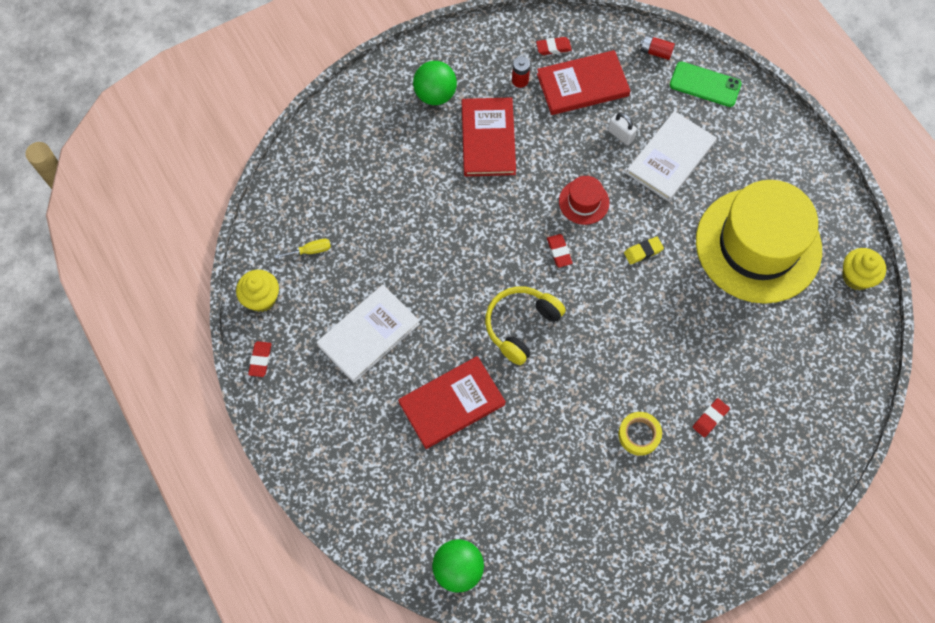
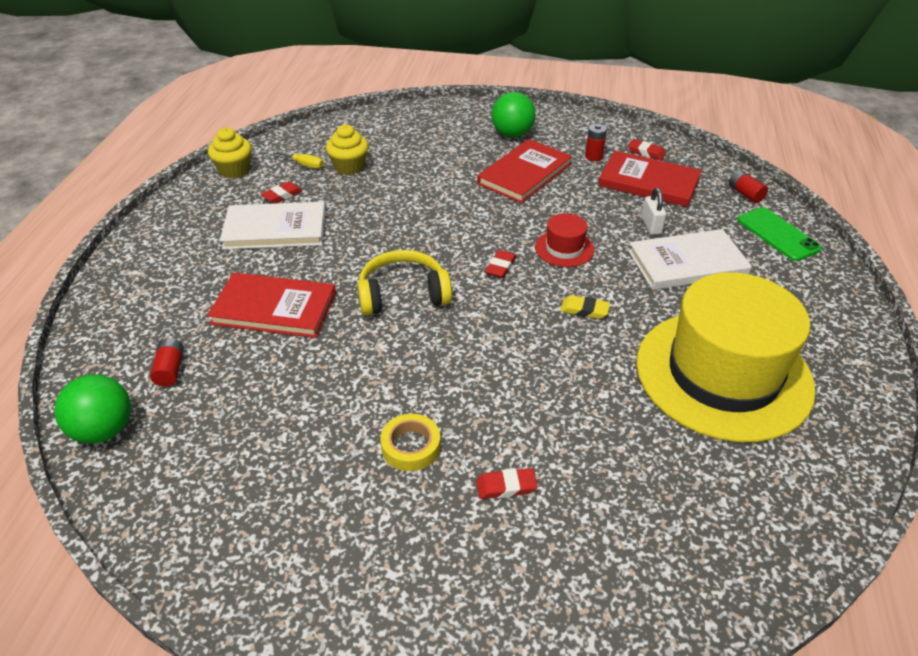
camera: 40 degrees right, 25 degrees down
red eraser [248,341,272,377] -> red eraser moved to [261,181,303,204]
yellow cupcake [842,248,886,290] -> yellow cupcake moved to [326,124,369,175]
none -> red battery [150,338,184,387]

